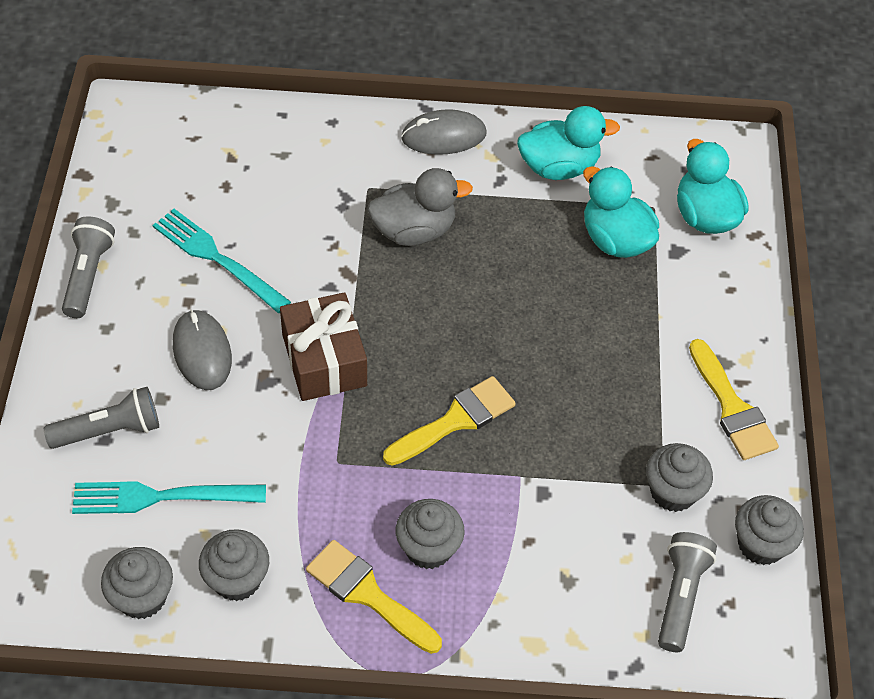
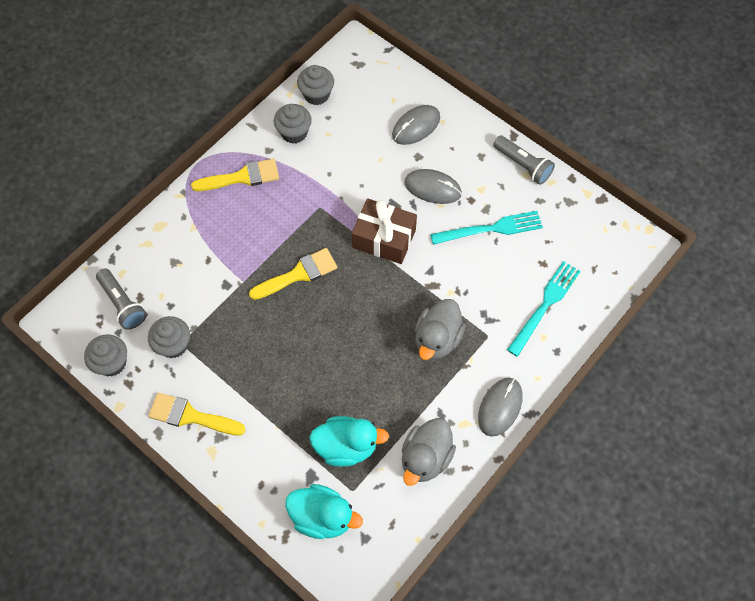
camera: 130 degrees right, 10 degrees up
grey flashlight [44,387,159,449] -> grey mouse [392,105,440,145]
turquoise fork [72,481,266,514] -> turquoise fork moved to [507,261,581,357]
yellow brush [383,376,516,466] -> yellow brush turned 120 degrees counterclockwise [249,248,337,300]
grey cupcake [395,499,465,569] -> none
turquoise duck [517,106,620,180] -> grey duck [402,418,456,486]

